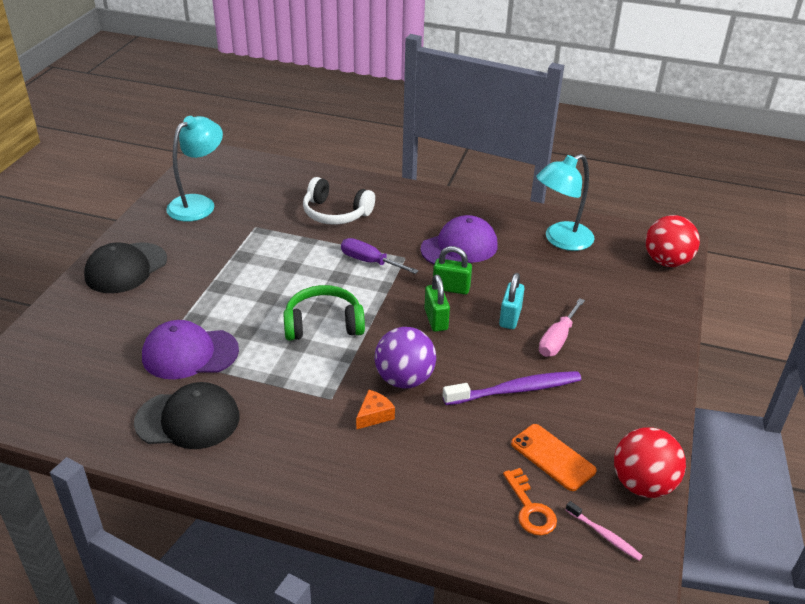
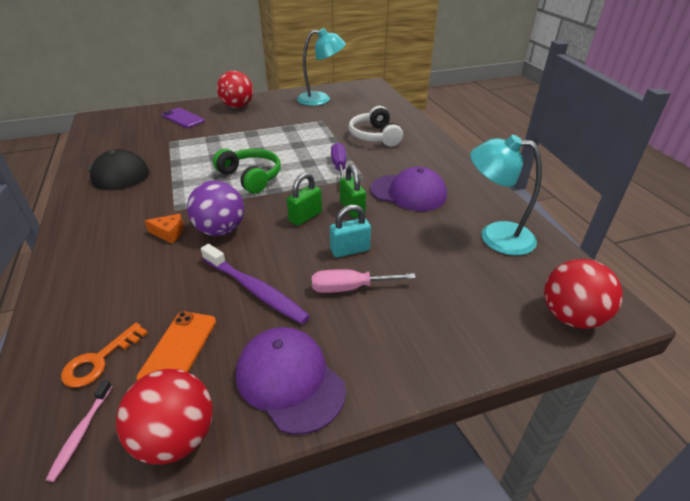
camera: 55 degrees right, 0 degrees up
black cap [84,243,167,293] -> red ball [217,71,253,108]
purple cap [142,320,239,379] -> purple cap moved to [236,327,346,435]
none -> purple phone [162,108,205,128]

